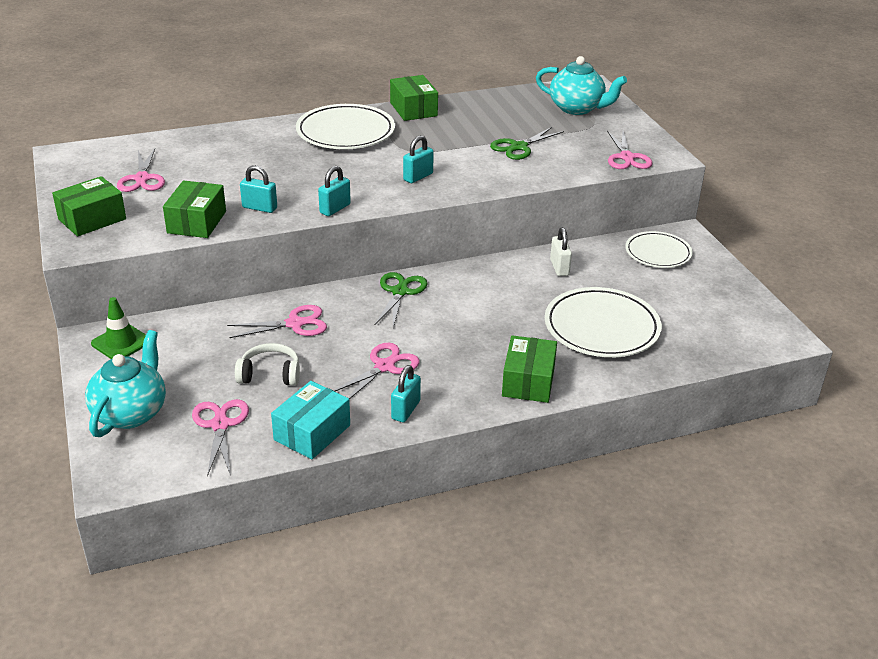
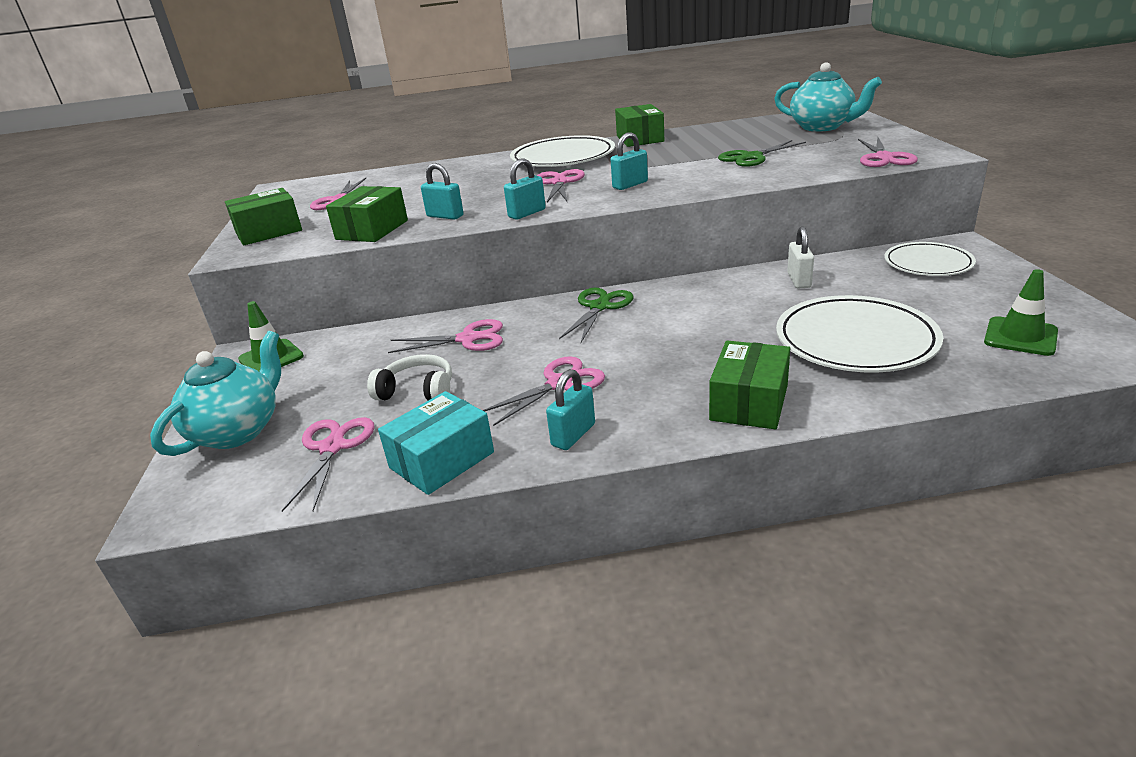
camera: 15 degrees right, 5 degrees down
none -> pink scissors [537,169,585,203]
none -> green traffic cone [984,269,1058,356]

